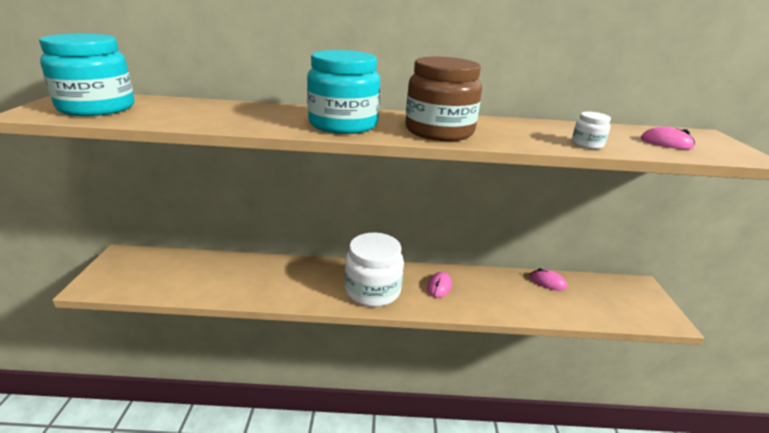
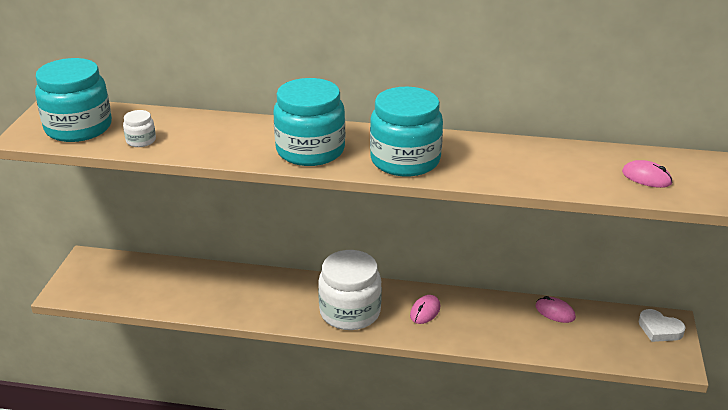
camera: 10 degrees right, 5 degrees up
brown jar [405,57,482,141] -> turquoise jar [370,87,443,177]
white jar [572,112,611,149] -> white jar moved to [123,110,156,147]
none -> white heart [638,309,686,342]

